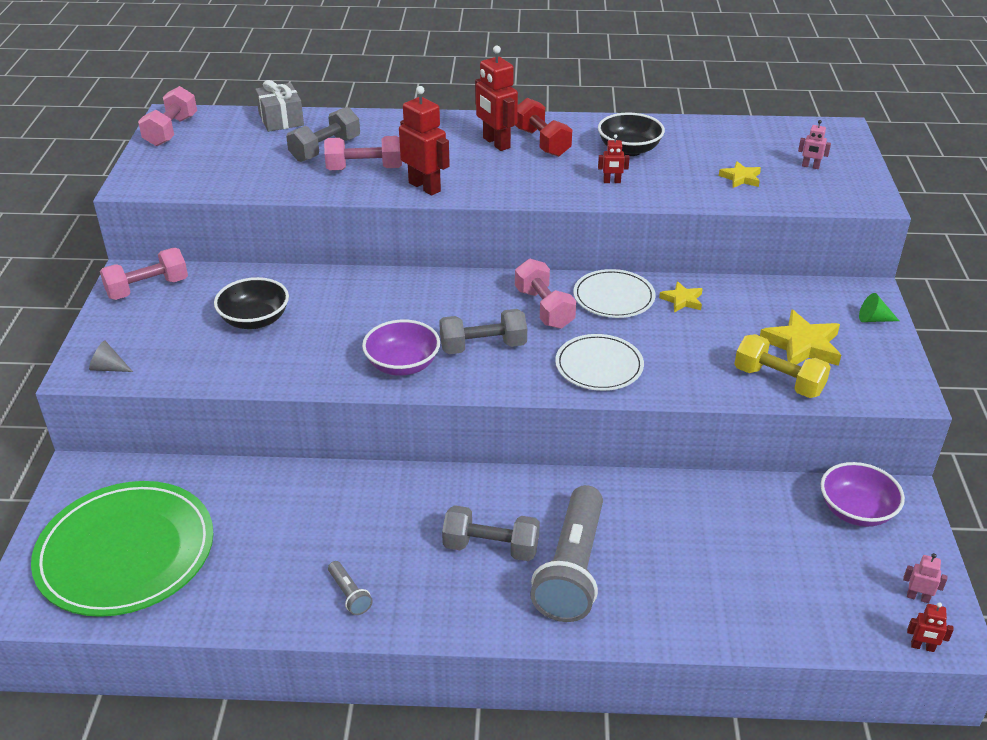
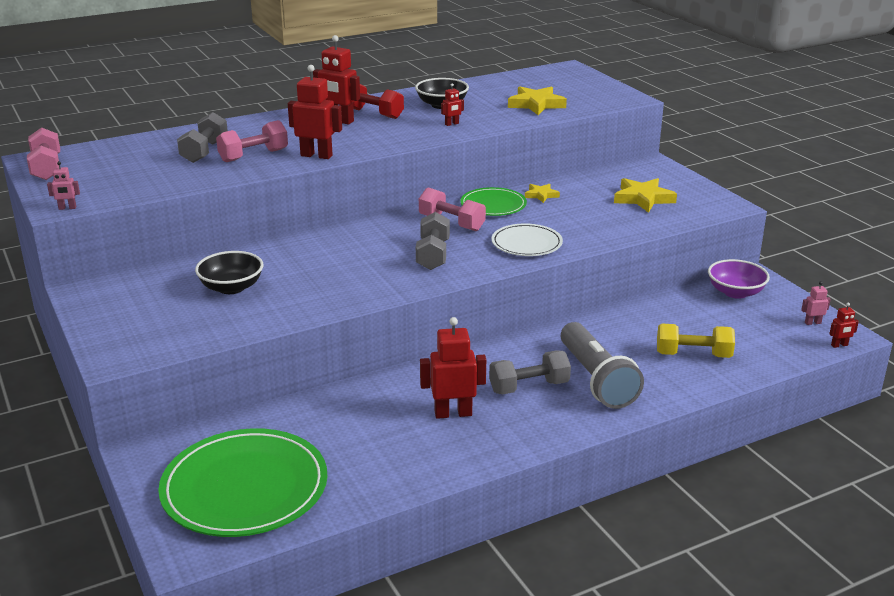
camera: 30 degrees left, 10 degrees down
grey cone [89,341,133,372] -> none
pink dumbbell [100,248,188,300] -> none
grey gift [255,80,304,132] -> none
grey flashlight [328,561,373,615] -> none
purple bowl [362,319,440,376] -> none
grey dumbbell [439,309,527,354] -> grey dumbbell turned 45 degrees counterclockwise [416,212,450,270]
white plate [573,269,655,318] -> green plate [460,187,527,216]
yellow star [719,161,761,188] -> yellow star [508,86,567,115], size x1.76
yellow dumbbell [734,334,831,398] -> yellow dumbbell moved to [657,324,735,358]
pink robot [798,120,831,169] -> pink robot moved to [47,161,80,210]
green cone [859,293,899,322] -> none
none -> red robot [420,317,486,419]

